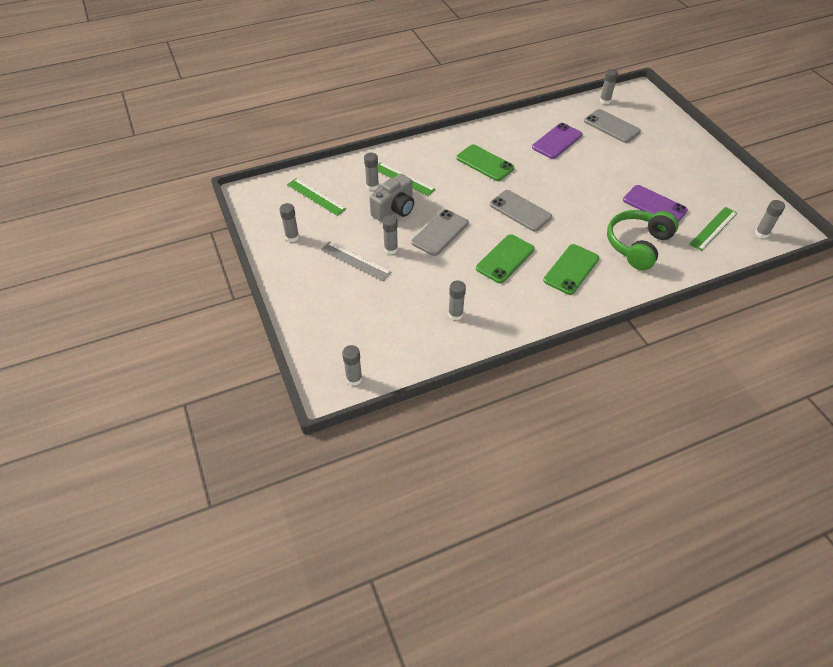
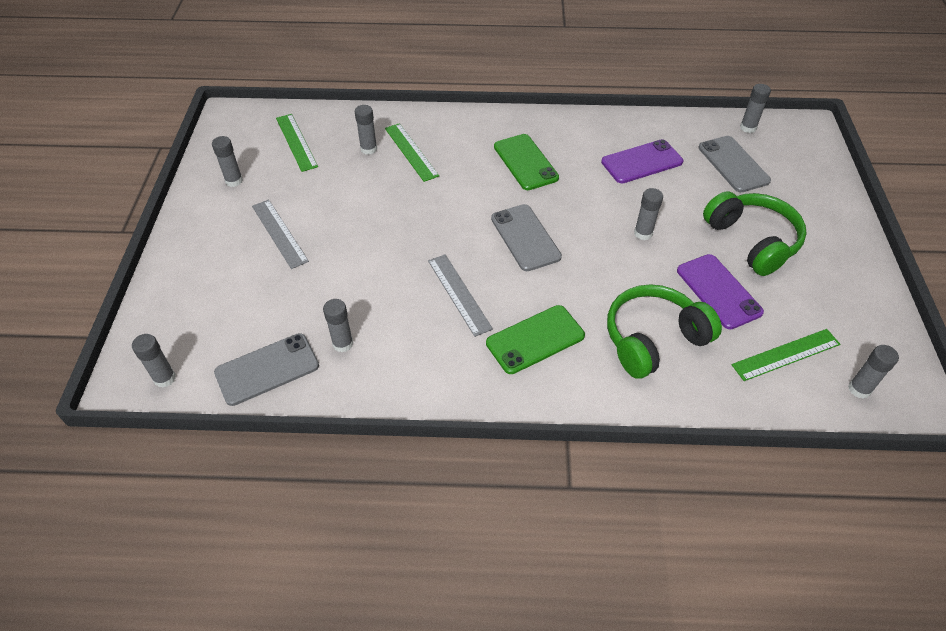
camera: 25 degrees right, 0 degrees up
grey camera [370,174,414,222] -> none
grey glue stick [382,215,398,254] -> grey glue stick moved to [634,188,663,240]
grey phone [411,209,468,256] -> grey phone moved to [214,333,319,406]
green phone [476,234,535,283] -> grey ruler [428,254,493,337]
none -> green headphones [703,191,807,276]

